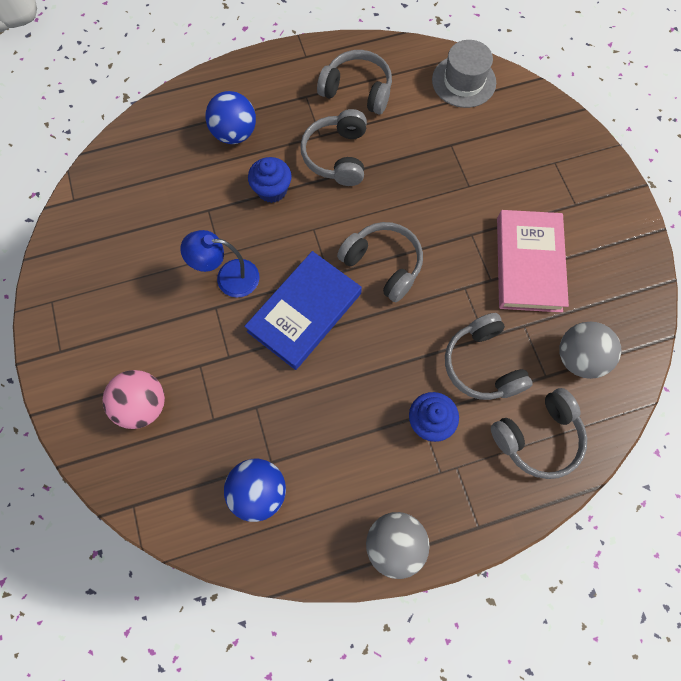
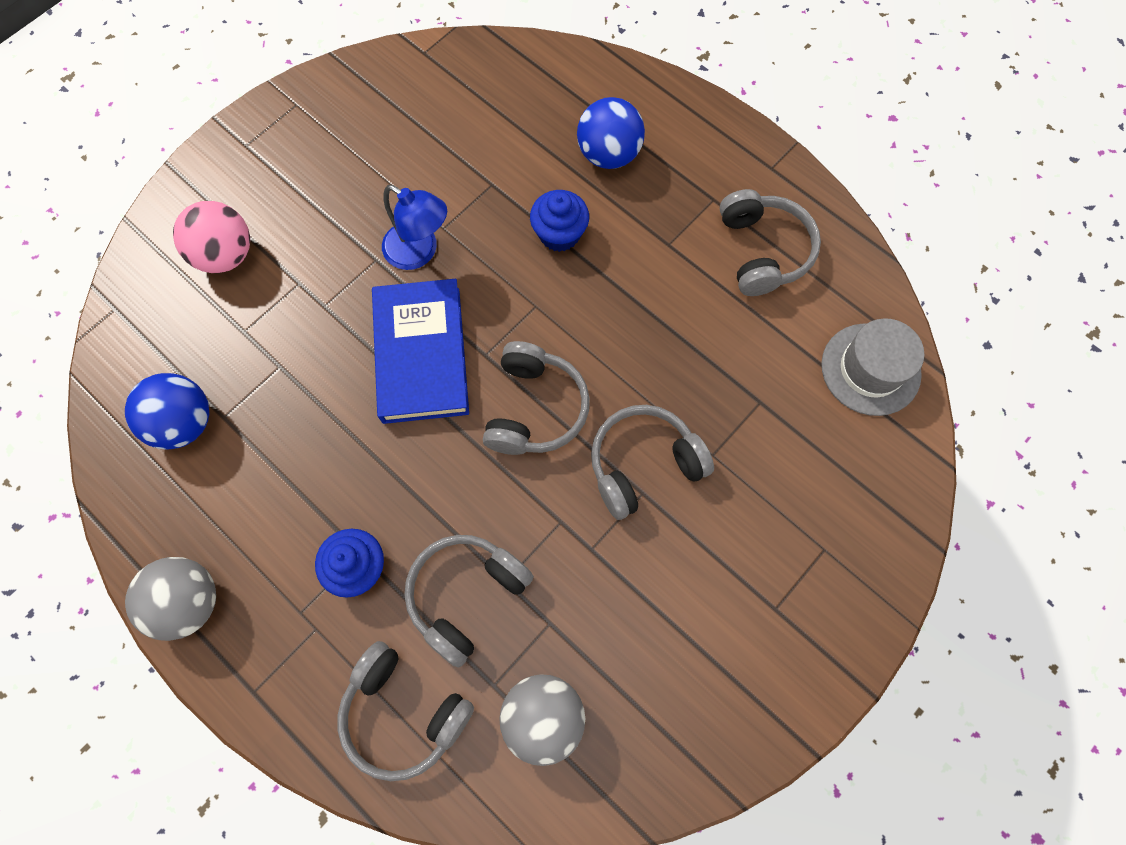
camera: 60 degrees right, 0 degrees up
blue lamp [180,230,259,298] -> blue lamp turned 150 degrees clockwise [382,185,447,270]
blue book [244,251,362,370] -> blue book turned 75 degrees clockwise [372,279,469,424]
grey headphones [300,109,367,186] -> grey headphones moved to [591,405,714,520]
pink book [497,210,569,312] -> none

